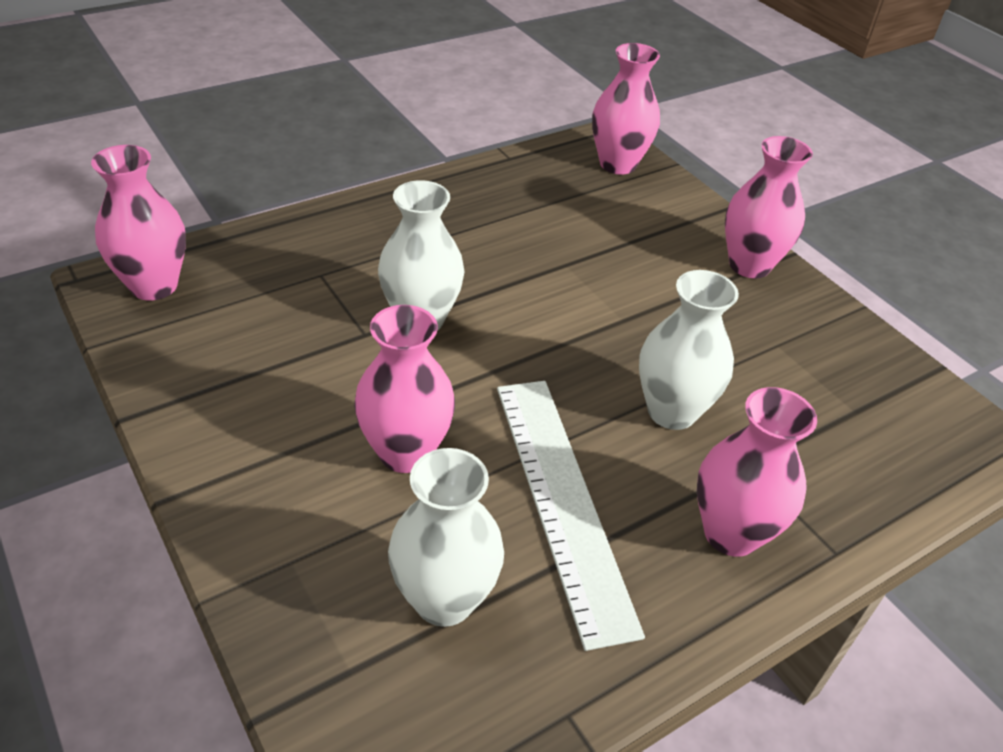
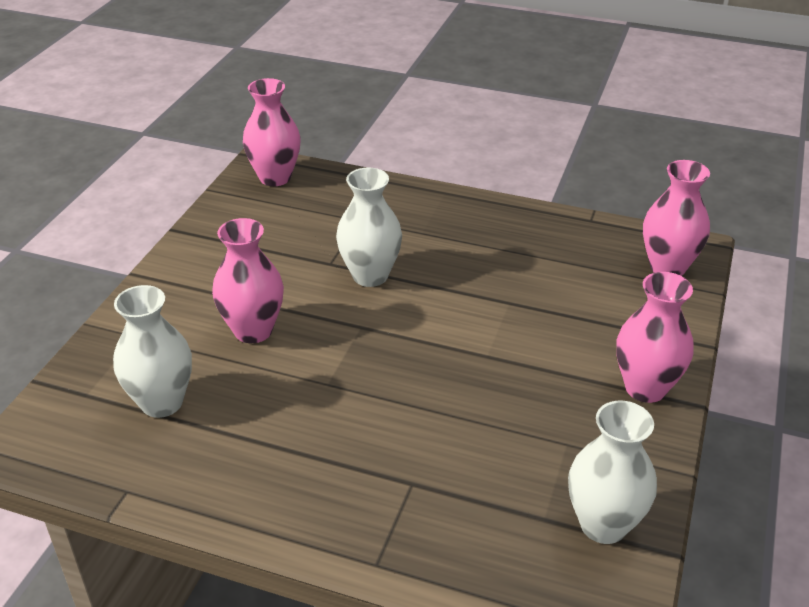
camera: 55 degrees right, 5 degrees down
white ruler [497,381,645,651] -> none
white vase [639,270,739,430] -> white vase moved to [568,401,657,544]
pink vase [697,387,817,557] -> none

